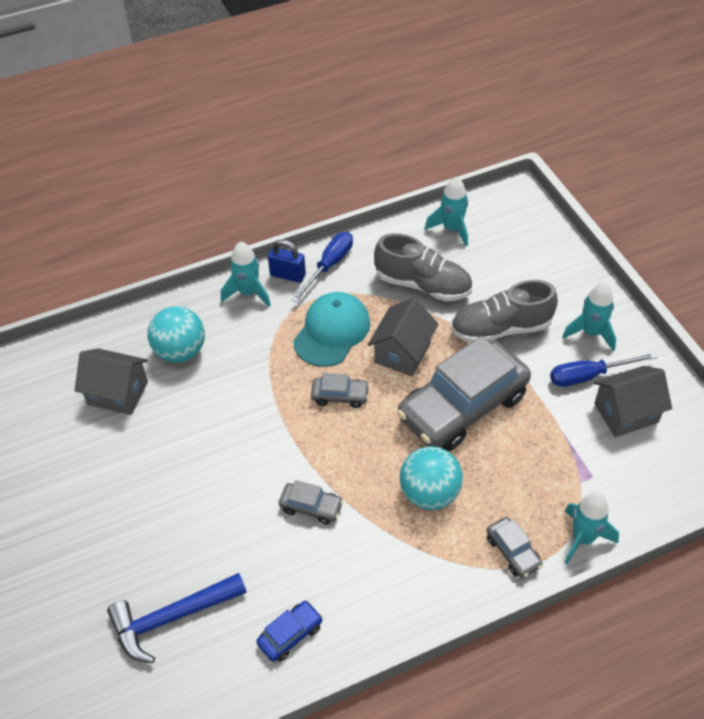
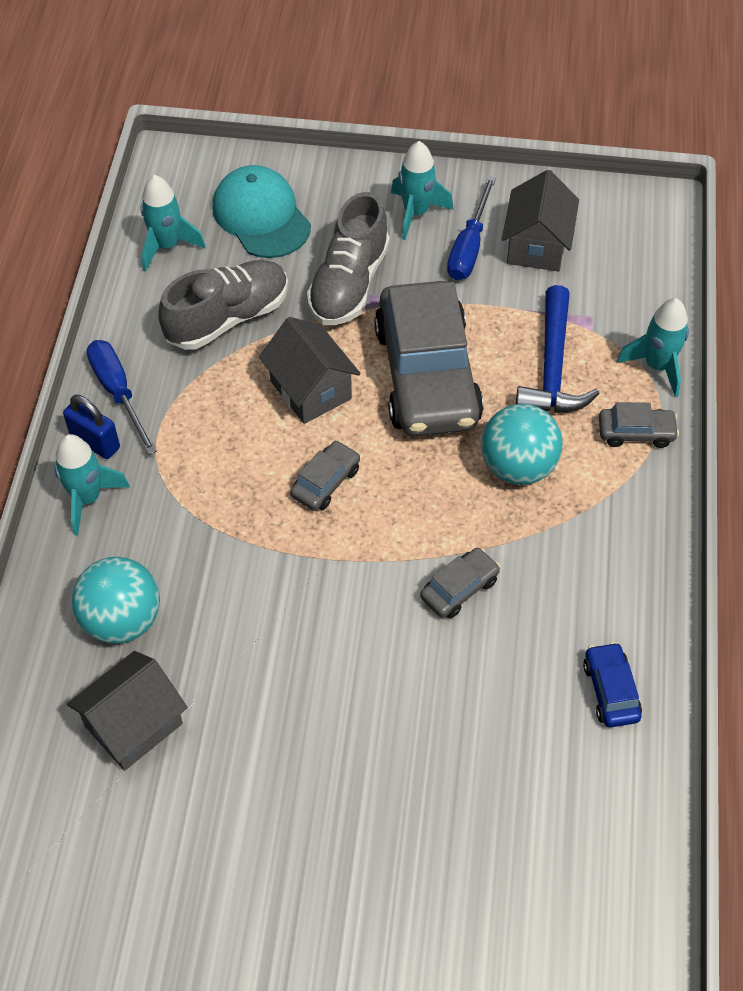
camera: 60 degrees left, 5 degrees up
blue hammer [107,573,247,663] -> blue hammer moved to [516,285,600,413]
blue padlock [268,239,306,283] -> blue padlock turned 75 degrees clockwise [63,395,120,459]
turquoise cap [293,292,370,367] -> turquoise cap moved to [212,165,311,258]

